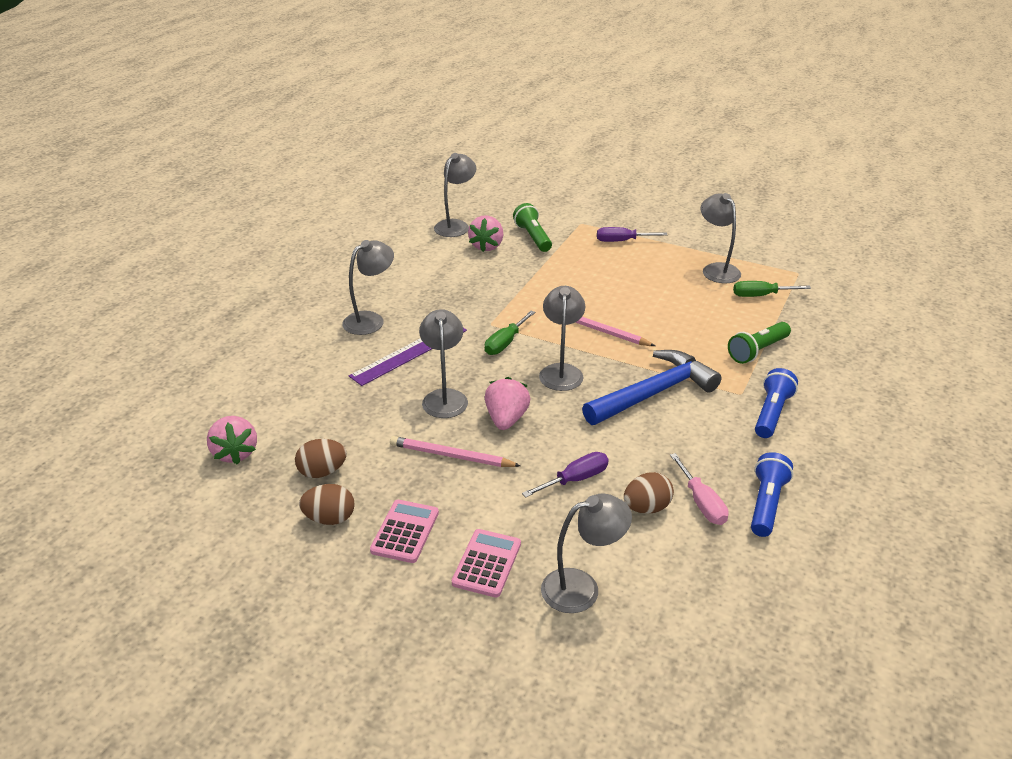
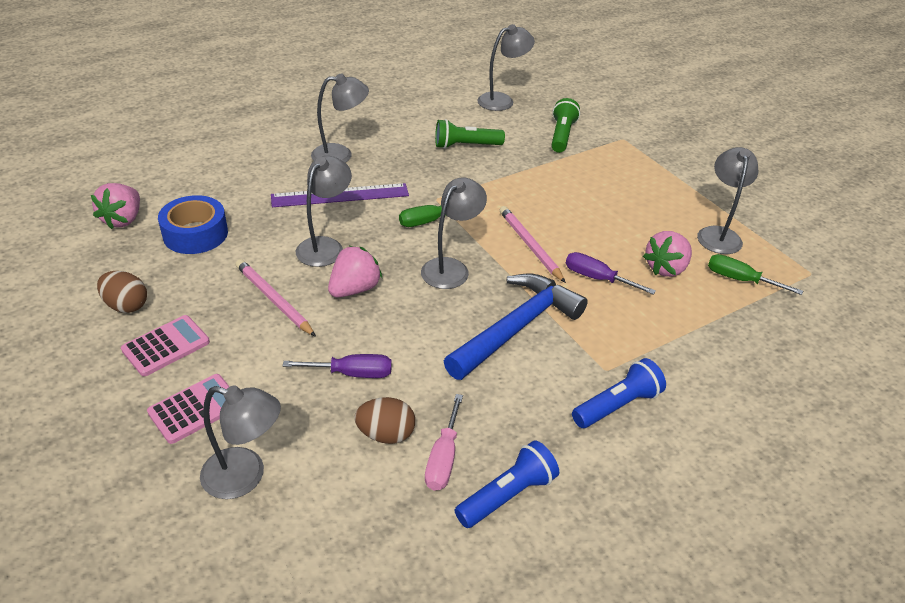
camera: 30 degrees right, 5 degrees up
brown egg [295,439,347,478] -> none
pink strawberry [468,215,503,252] -> pink strawberry moved to [643,231,692,277]
blue hammer [582,350,721,425] -> blue hammer turned 45 degrees counterclockwise [444,274,588,380]
purple screwdriver [597,227,667,242] -> purple screwdriver moved to [566,252,656,295]
green flashlight [728,322,791,364] -> green flashlight moved to [435,119,505,149]
none -> blue tape [158,195,228,254]

